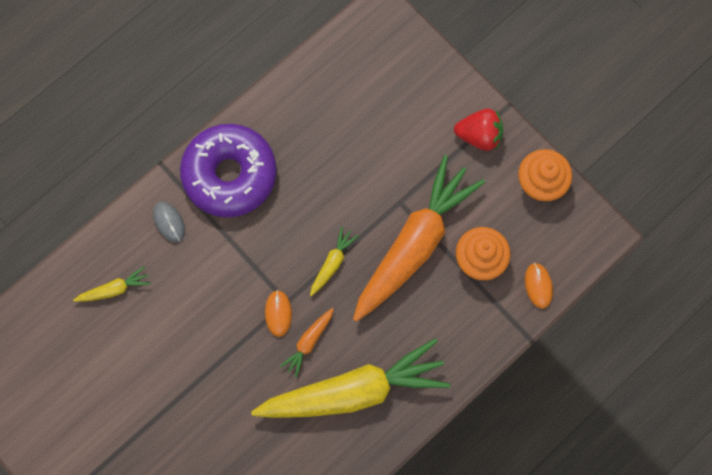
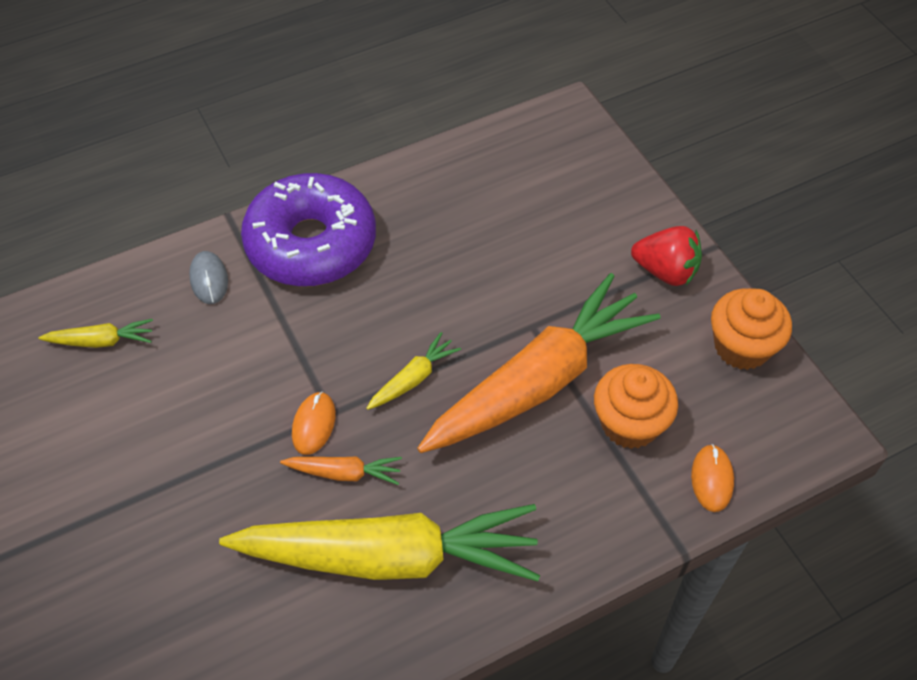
camera: 15 degrees right, 20 degrees down
orange carrot [280,308,334,378] -> orange carrot turned 135 degrees counterclockwise [280,456,402,485]

